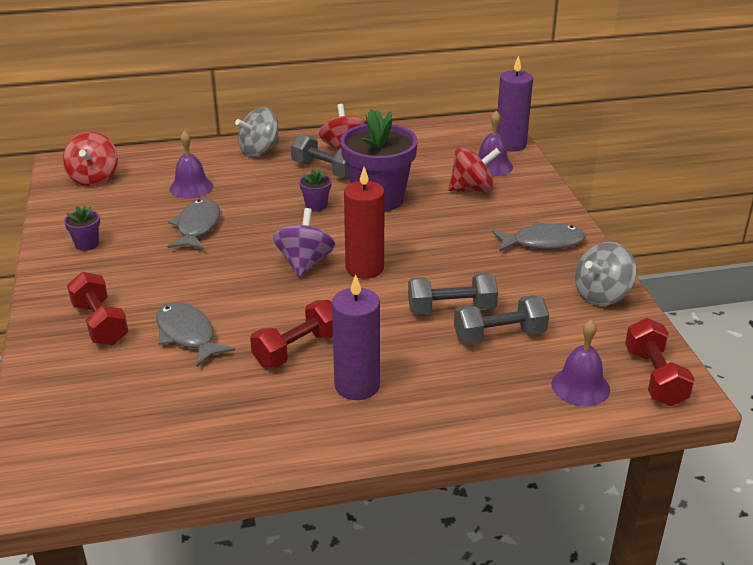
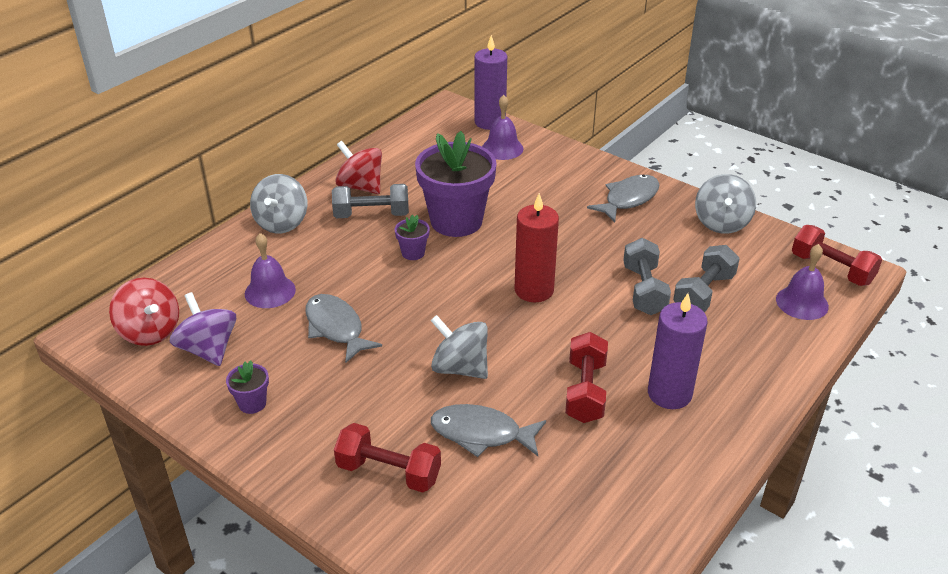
camera: 40 degrees left, 5 degrees up
purple spinning top [273,208,335,277] -> purple spinning top moved to [170,292,236,366]
grey dumbbell [408,273,498,314] -> grey dumbbell turned 45 degrees counterclockwise [623,238,671,315]
red spinning top [448,147,500,193] -> none
none -> grey spinning top [430,315,488,379]

